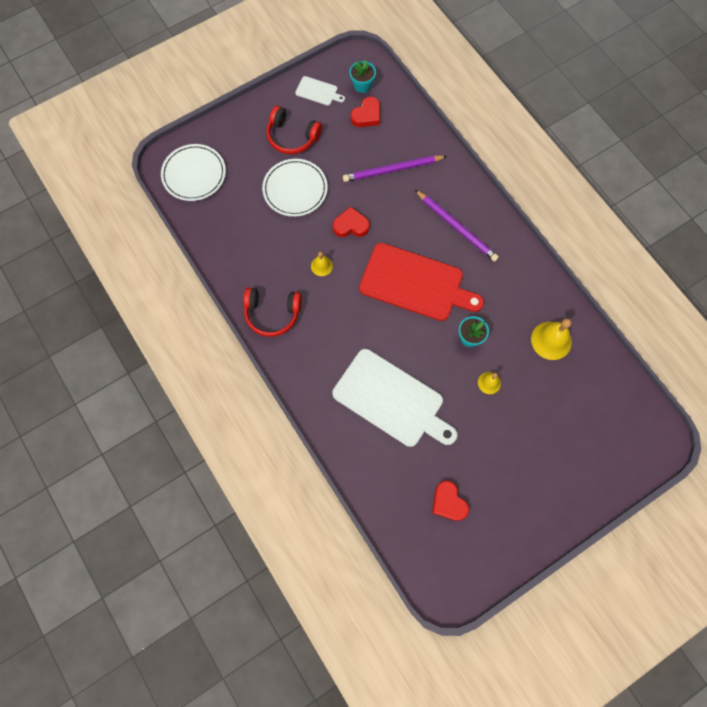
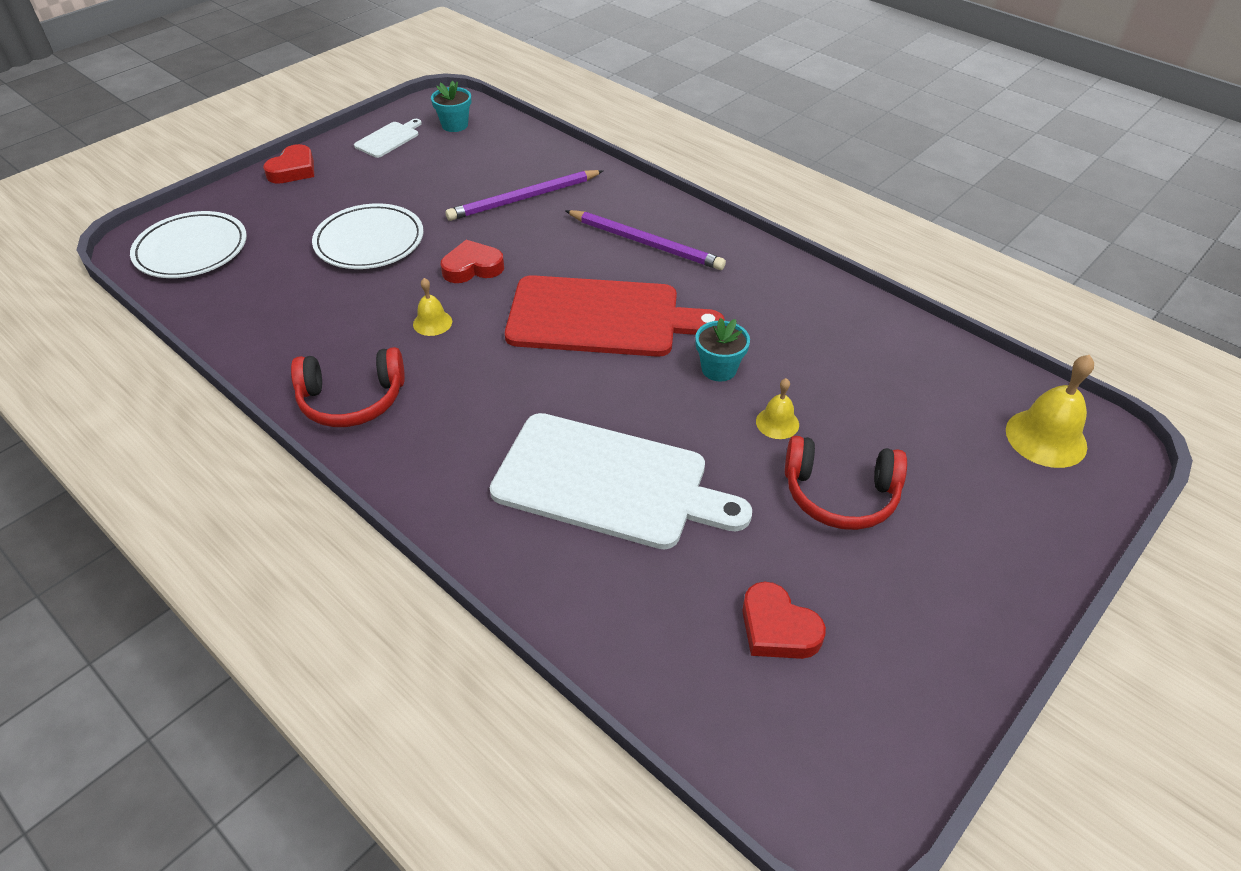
camera: 15 degrees left, 25 degrees down
red headphones [266,106,322,154] -> red headphones moved to [785,436,907,530]
white cutting board [295,76,345,106] -> white cutting board turned 60 degrees counterclockwise [354,119,422,158]
red heart [351,96,380,127] -> red heart moved to [263,144,314,184]
yellow bell [531,318,572,360] -> yellow bell moved to [1006,355,1094,468]

